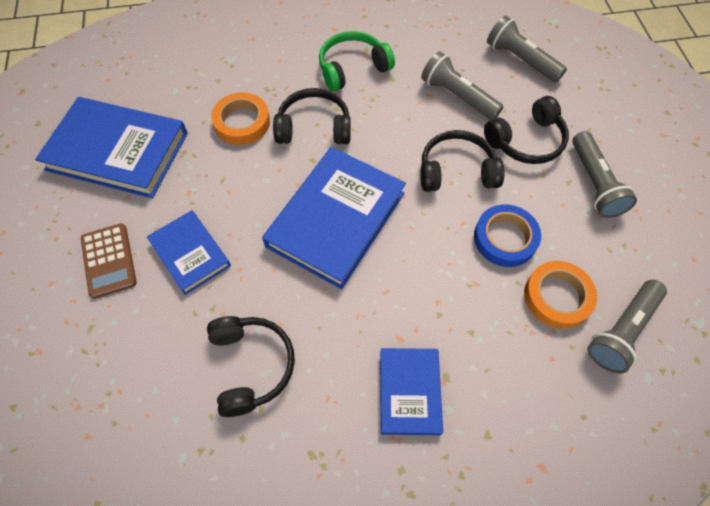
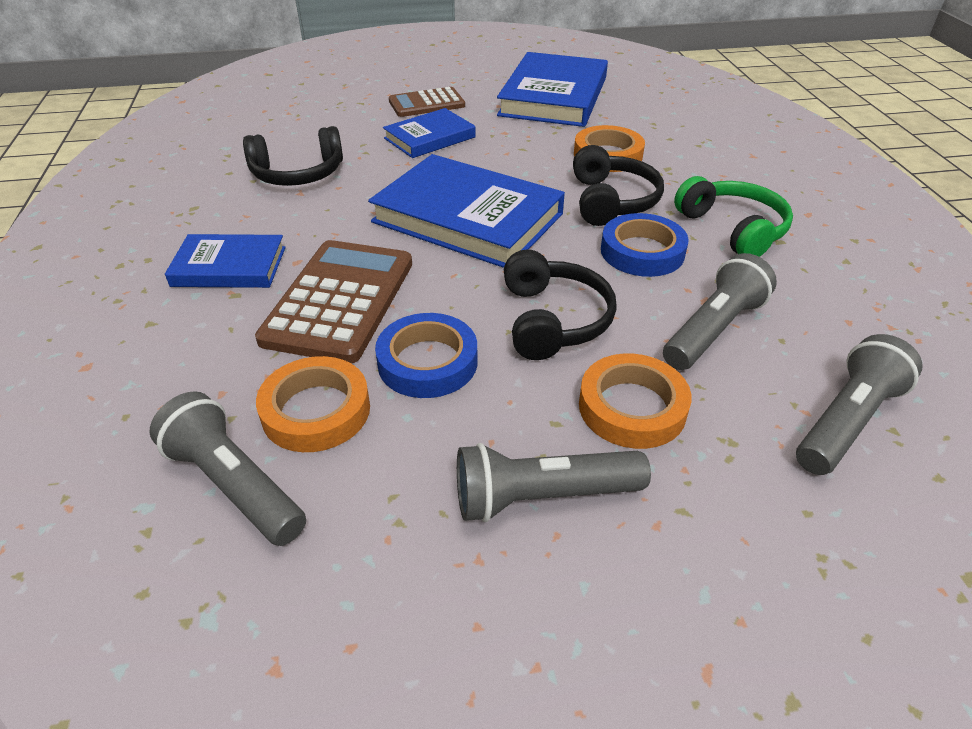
camera: 90 degrees right, 20 degrees down
black headphones [484,96,569,164] -> orange tape [579,354,692,449]
none -> brown calculator [255,240,412,363]
none -> blue tape [601,213,689,277]

